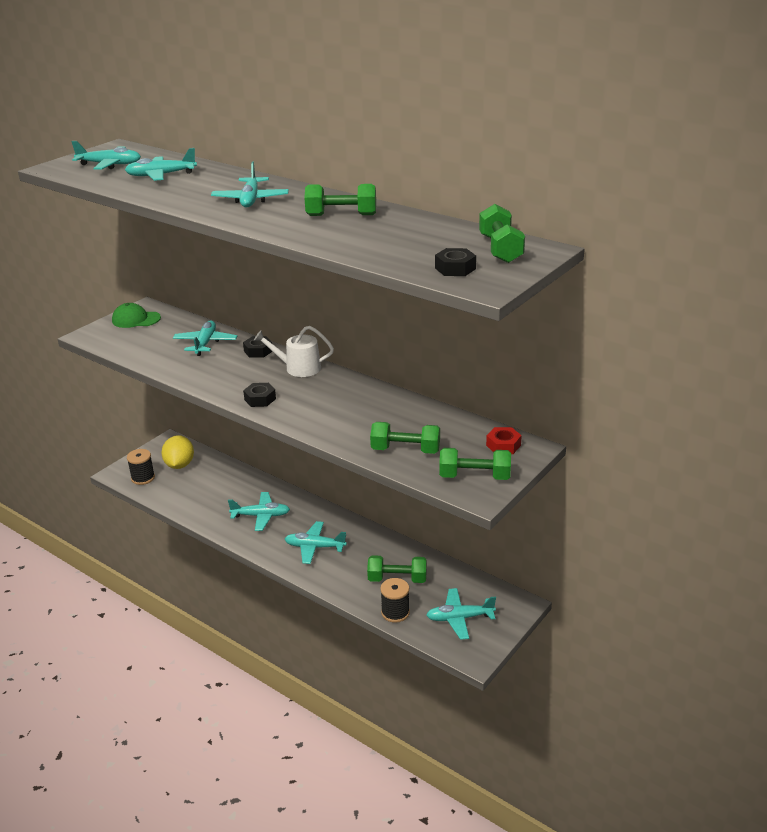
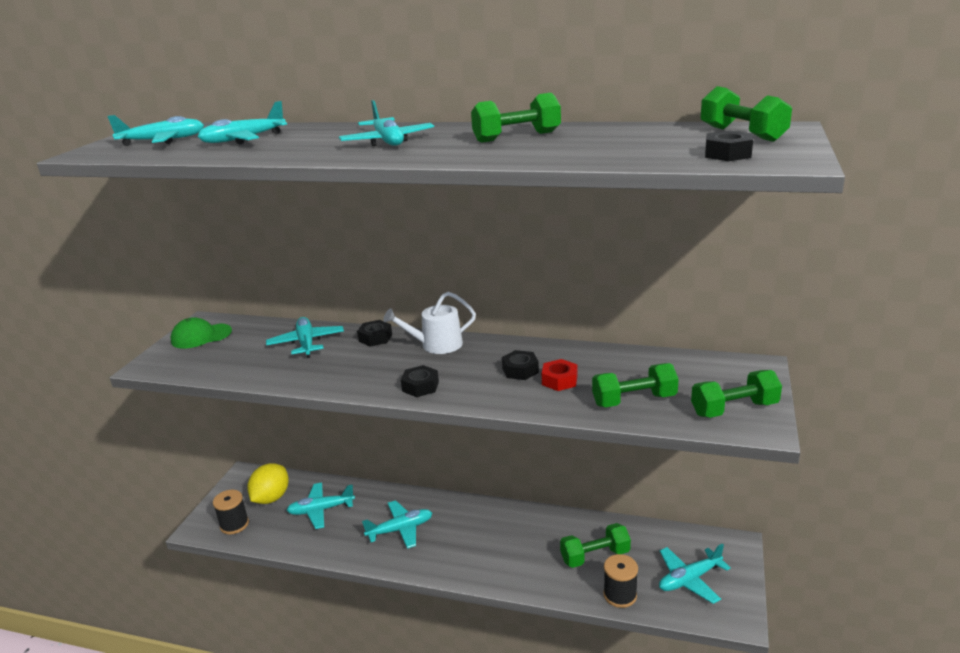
camera: 20 degrees left, 5 degrees down
yellow lemon [161,435,194,469] -> yellow lemon turned 45 degrees clockwise [247,463,289,504]
turquoise plane [285,521,347,564] -> turquoise plane moved to [287,482,355,529]
red nut [486,427,522,454] -> red nut moved to [542,359,577,391]
none -> black nut [502,350,539,380]

